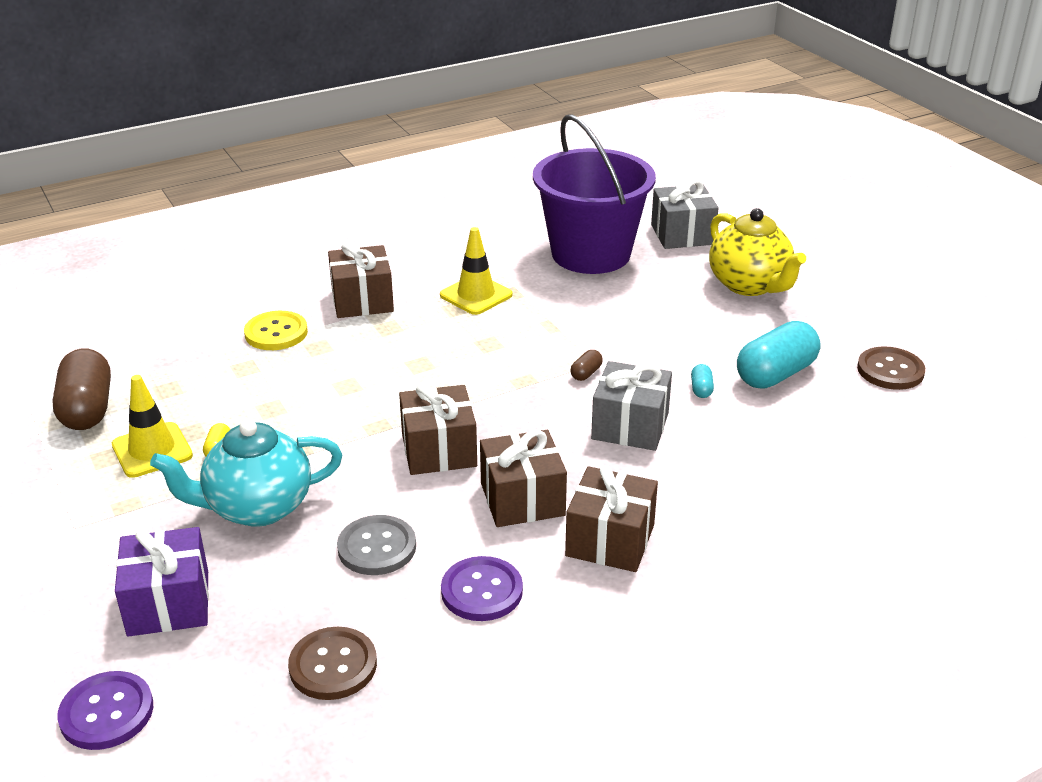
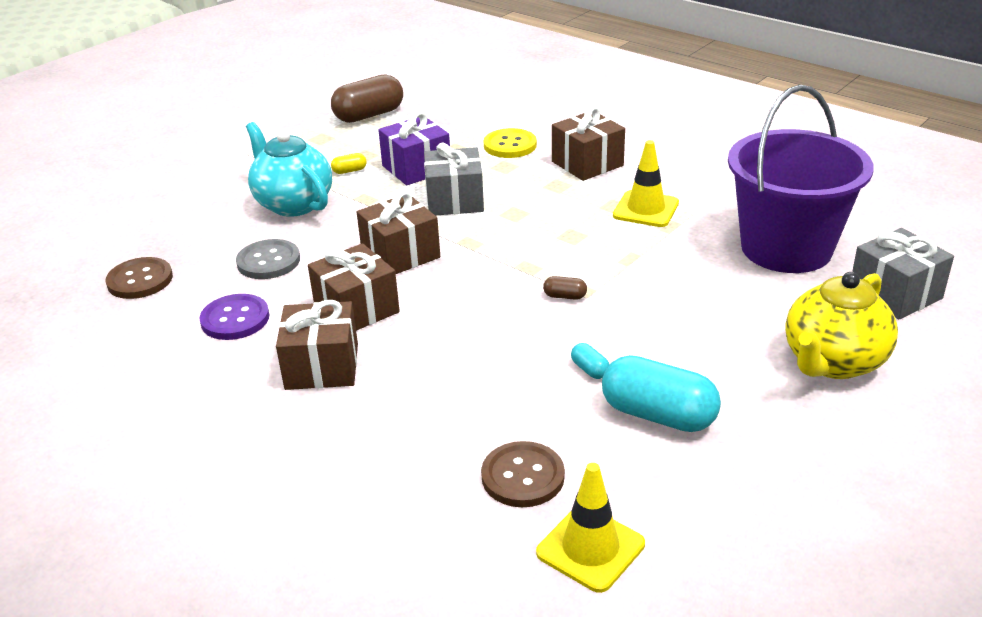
camera: 70 degrees right, 0 degrees up
purple button [57,671,153,750] -> none
yellow traffic cone [112,375,193,478] -> yellow traffic cone moved to [536,463,645,593]
purple gift [115,527,209,637] -> purple gift moved to [378,112,450,185]
grey gift [591,361,672,451] -> grey gift moved to [424,143,484,216]
turquoise capsule [691,364,714,398] -> turquoise capsule turned 75 degrees clockwise [571,343,610,379]
brown button [857,346,925,390] -> brown button moved to [481,441,565,507]

